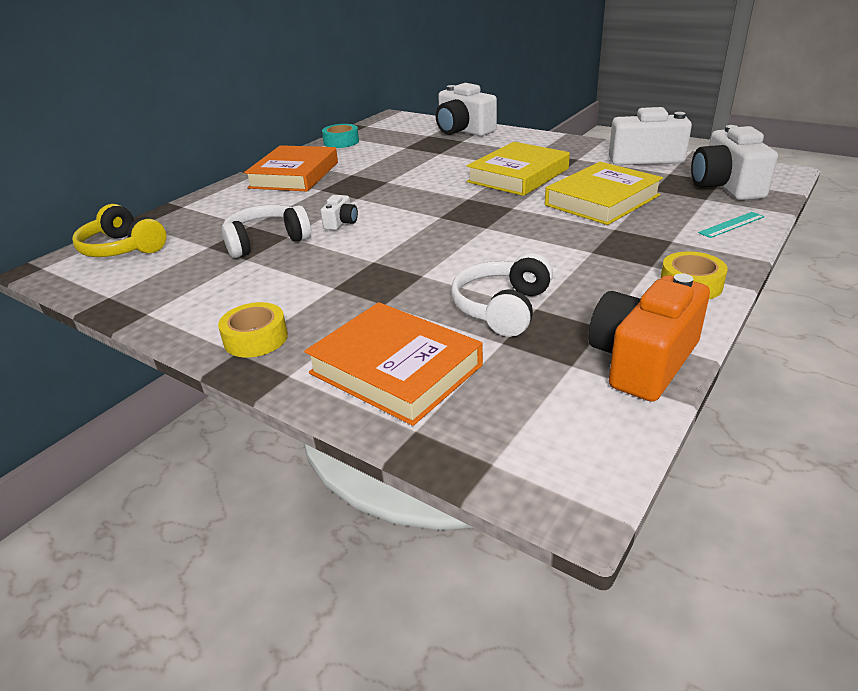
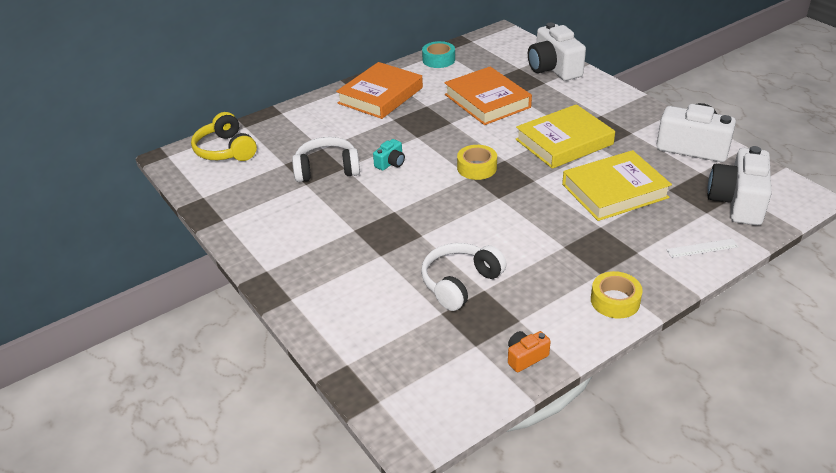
camera: 20 degrees right, 5 degrees up
yellow tape [218,302,288,357] -> yellow tape moved to [457,145,497,180]
orange book [304,302,483,426] -> orange book moved to [445,67,532,125]
white camera [321,195,358,230] -> turquoise camera [373,139,405,170]
orange camera [588,273,710,402] -> orange camera [508,331,551,372], size x0.47
turquoise ruler [698,212,764,238] -> white ruler [666,239,739,258]

